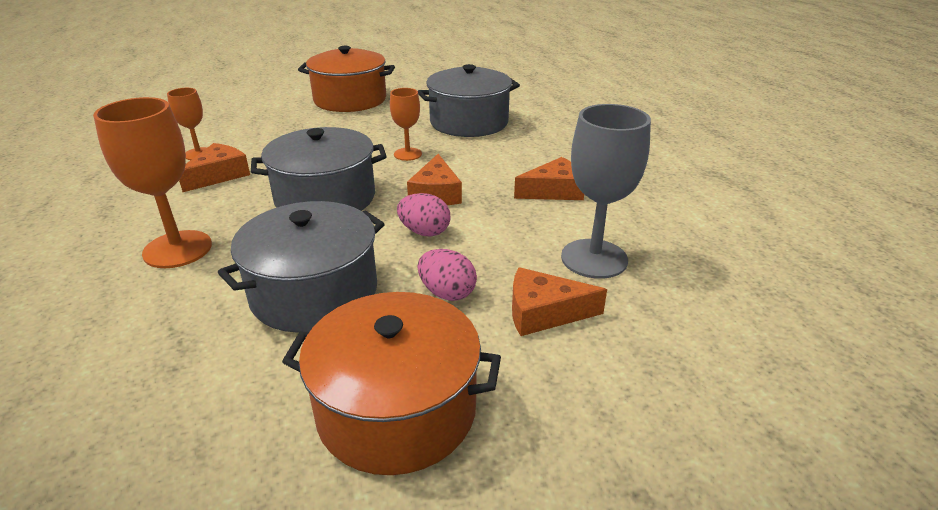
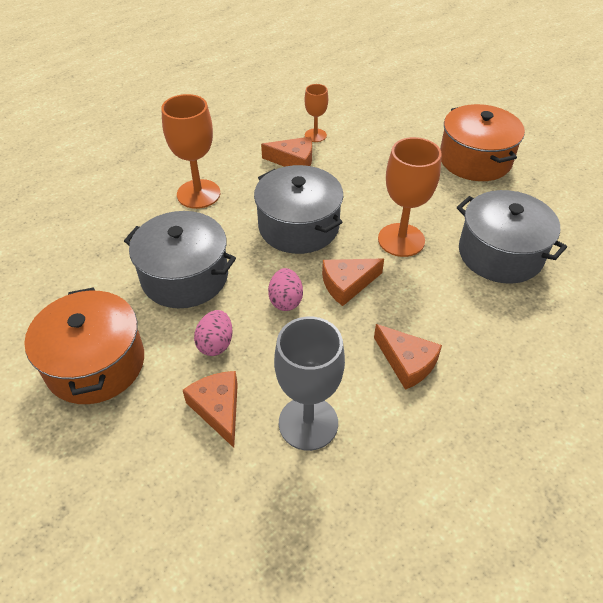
camera: 65 degrees right, 15 degrees up
orange goblet [390,88,422,161] -> orange goblet [378,137,442,257], size x1.76

